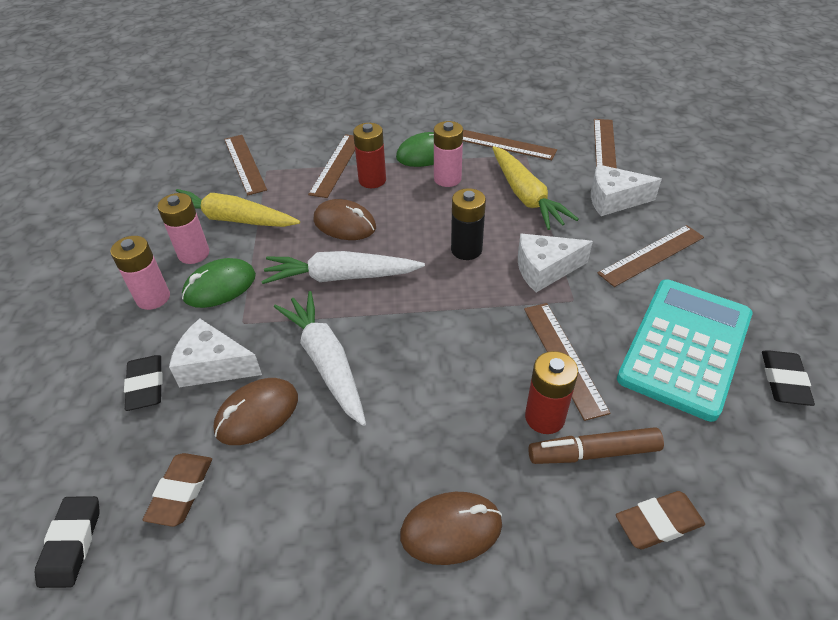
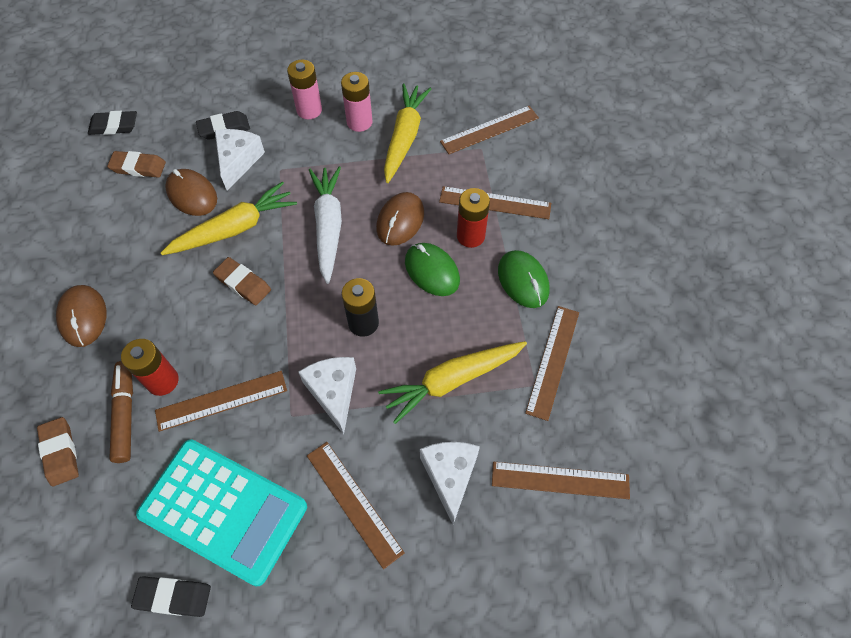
camera: 85 degrees right, 15 degrees up
green mouse [182,258,256,308] -> green mouse moved to [405,243,460,296]
white carrot [274,291,366,426] -> yellow carrot [161,182,297,255]
pink battery [434,121,463,187] -> none
none -> brown eraser [213,257,271,305]

